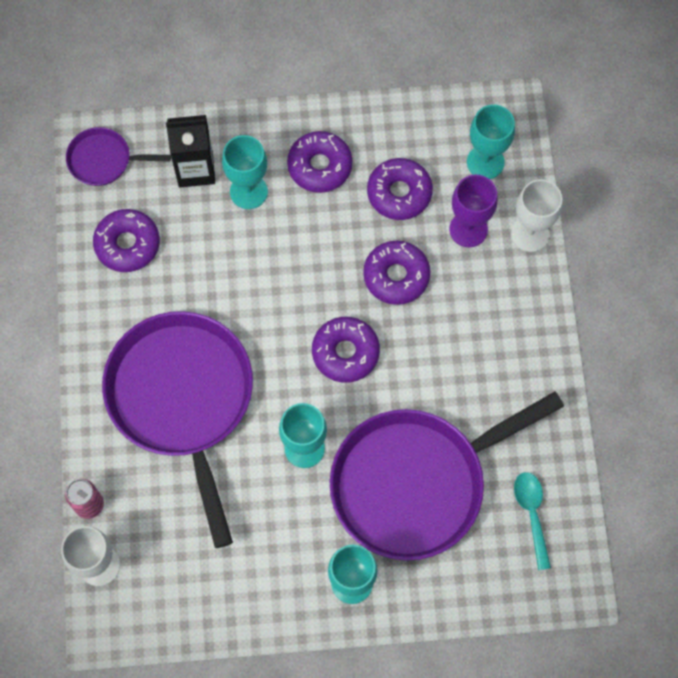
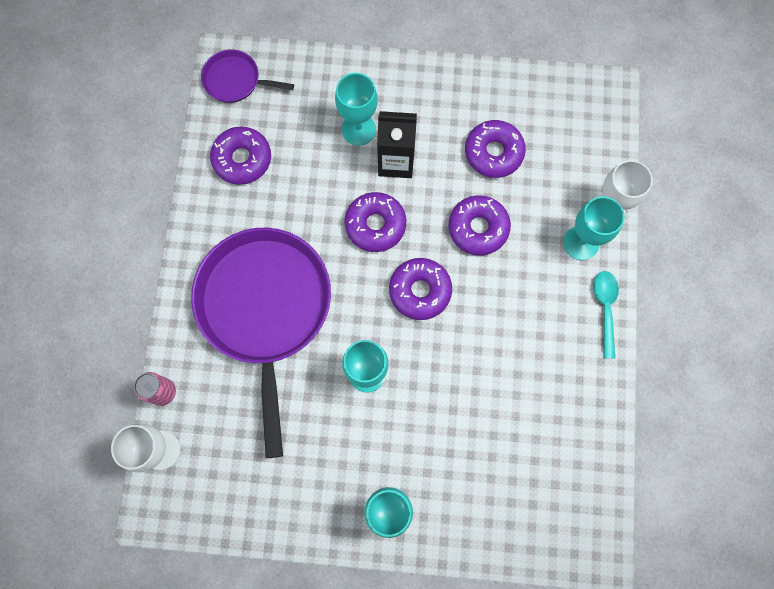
camera: 10 degrees right, 5 degrees up
black carton [166,115,215,187] -> black carton moved to [377,111,417,178]
purple donut [287,131,353,193] -> purple donut moved to [345,192,406,252]
purple pan [330,391,564,561] -> none
purple goblet [449,174,498,247] -> none
turquoise goblet [467,104,515,179] -> turquoise goblet moved to [563,196,625,260]
turquoise spoon [514,472,551,570] -> turquoise spoon moved to [593,271,619,358]

